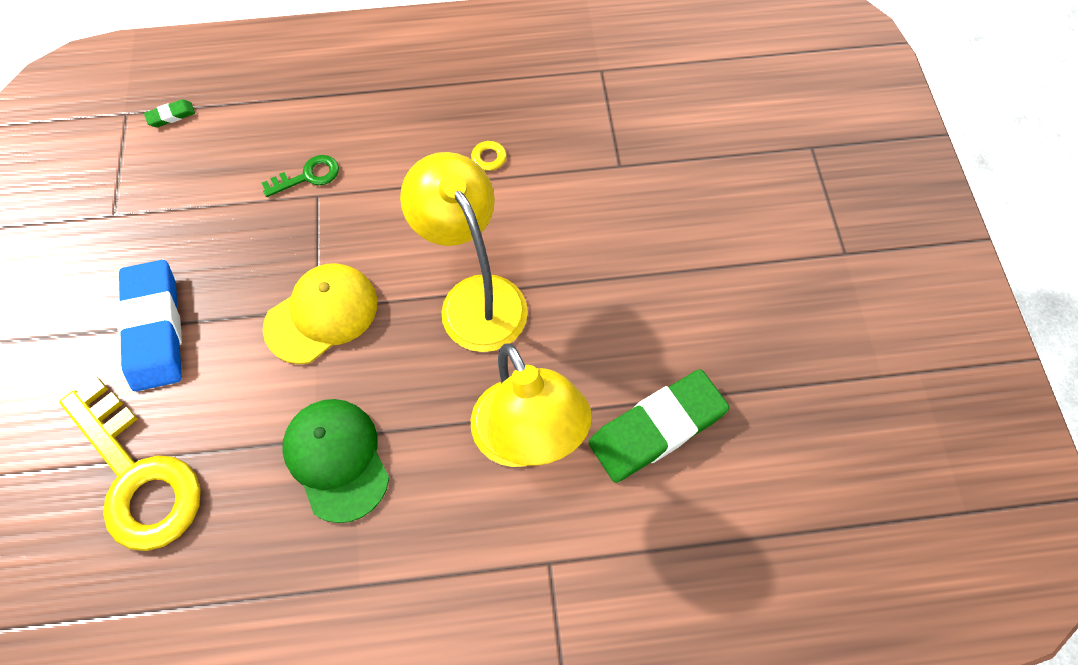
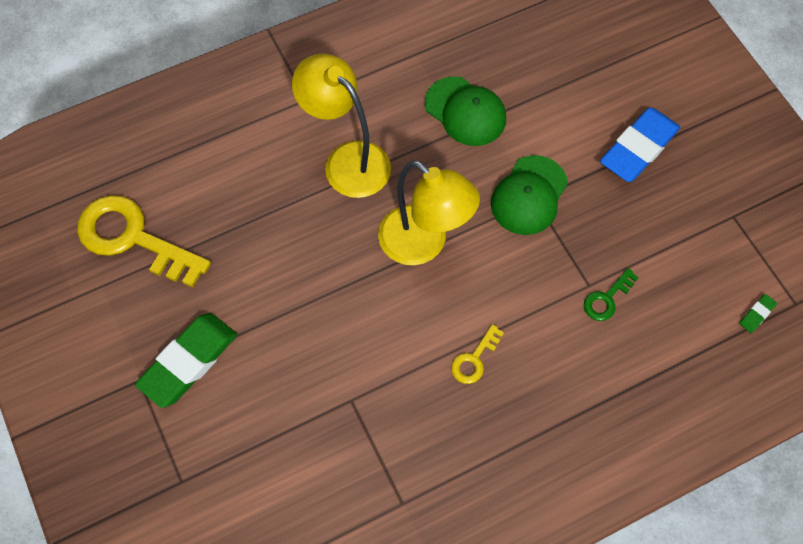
camera: 160 degrees right, 0 degrees up
yellow key [59,377,201,551] -> yellow key moved to [77,195,211,288]
blue eraser [117,260,182,391] -> blue eraser turned 75 degrees clockwise [600,107,680,182]
yellow cap [263,263,377,364] -> green cap [491,155,568,235]
green eraser [589,369,729,483] -> green eraser moved to [135,313,237,408]

